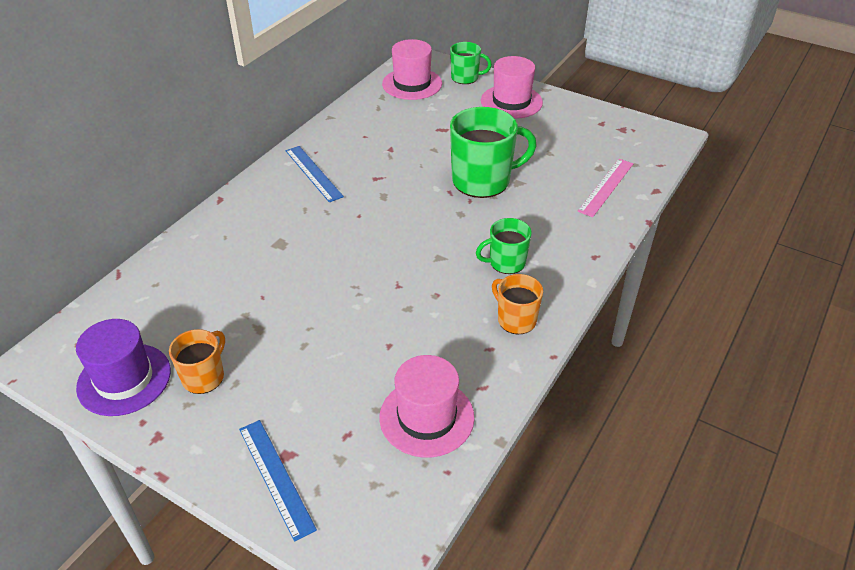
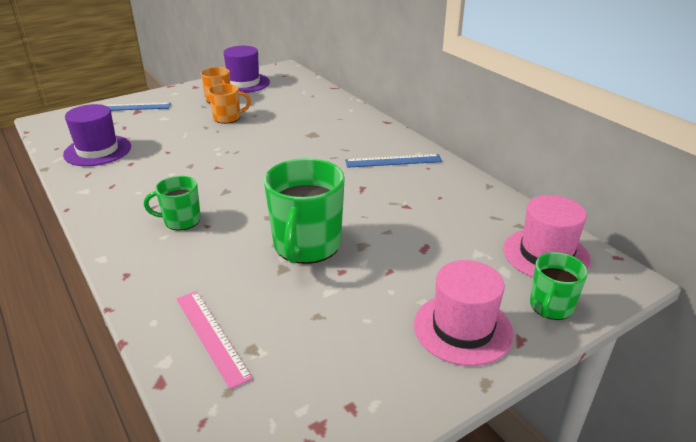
camera: 115 degrees right, 10 degrees down
pink hat [379,355,475,458] -> purple hat [63,104,131,166]
green mug [476,218,532,274] -> green mug turned 105 degrees counterclockwise [144,176,201,230]
orange mug [492,274,543,334] -> orange mug moved to [208,84,251,124]

